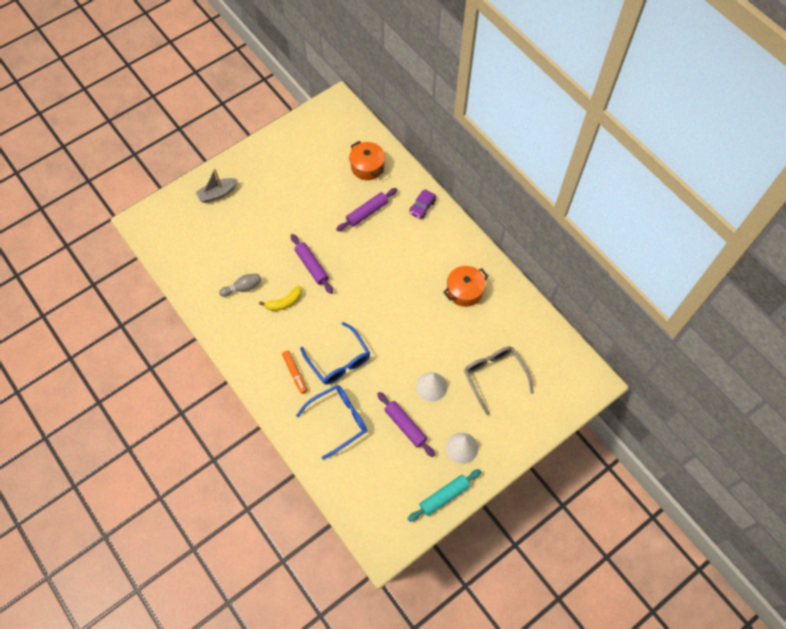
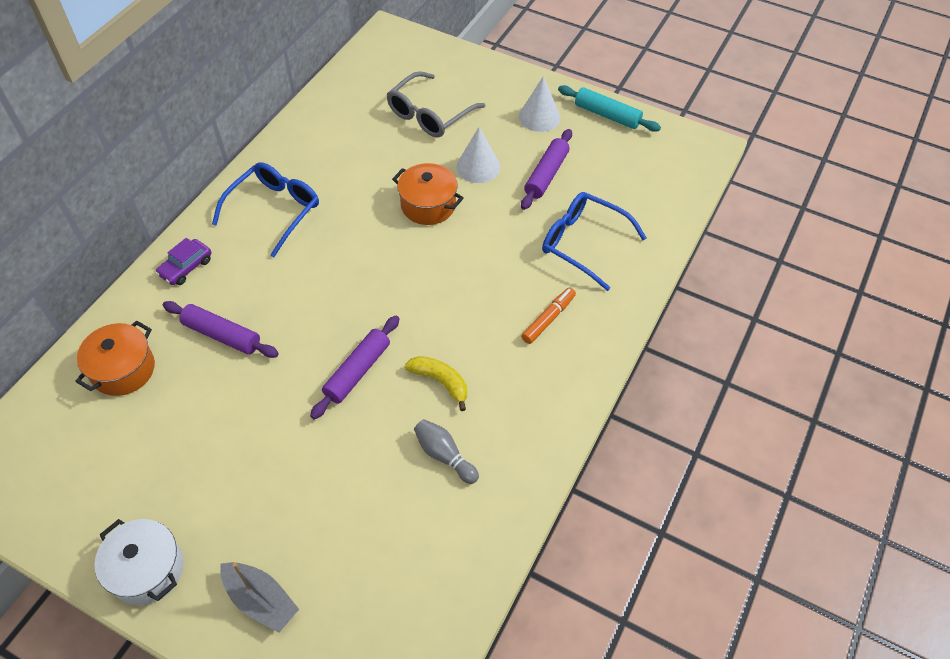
camera: 115 degrees left, 10 degrees down
blue glasses [300,322,370,385] -> blue glasses moved to [212,162,319,257]
purple car [409,190,436,219] -> purple car turned 120 degrees clockwise [156,238,212,285]
orange pot [443,266,489,307] -> orange pot moved to [392,163,464,225]
none -> white pot [95,519,183,605]

